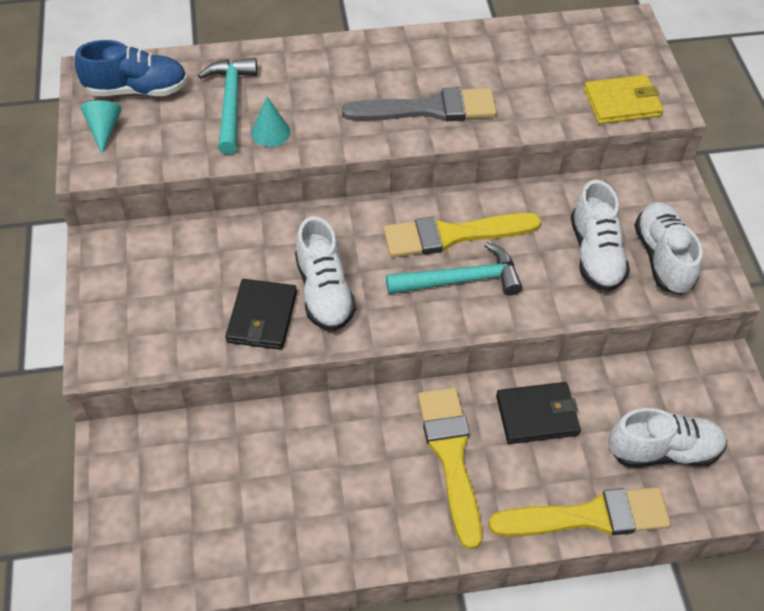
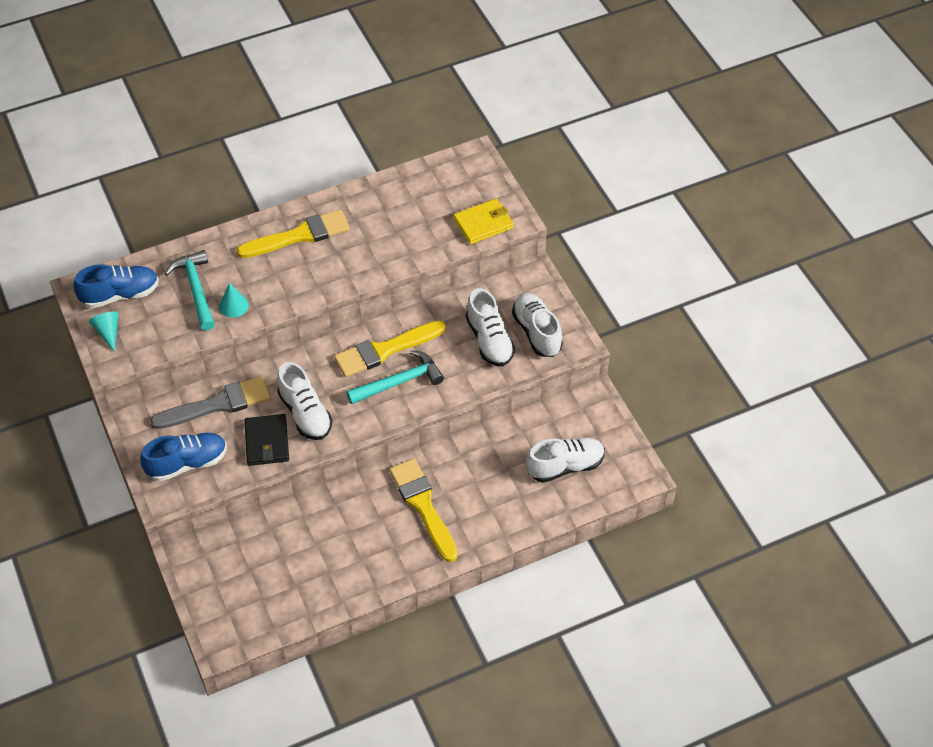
camera: 15 degrees left, 0 degrees up
grey brush [342,87,497,121] -> grey brush moved to [150,376,271,429]
yellow brush [489,487,671,536] -> yellow brush moved to [237,209,350,258]
black wallet [496,382,581,444] -> none
none -> blue shoe [140,433,227,481]

